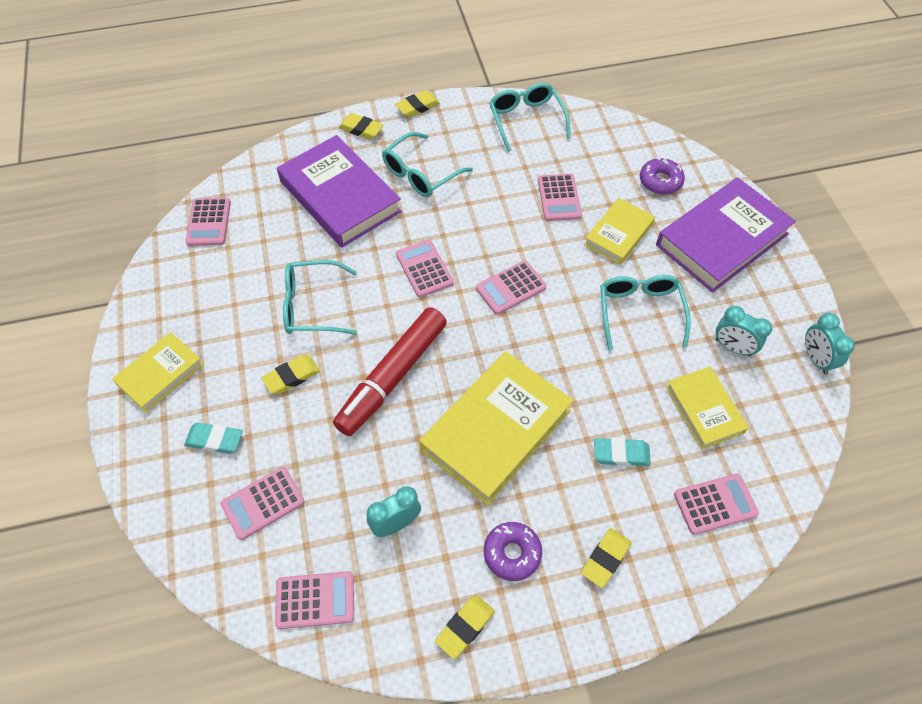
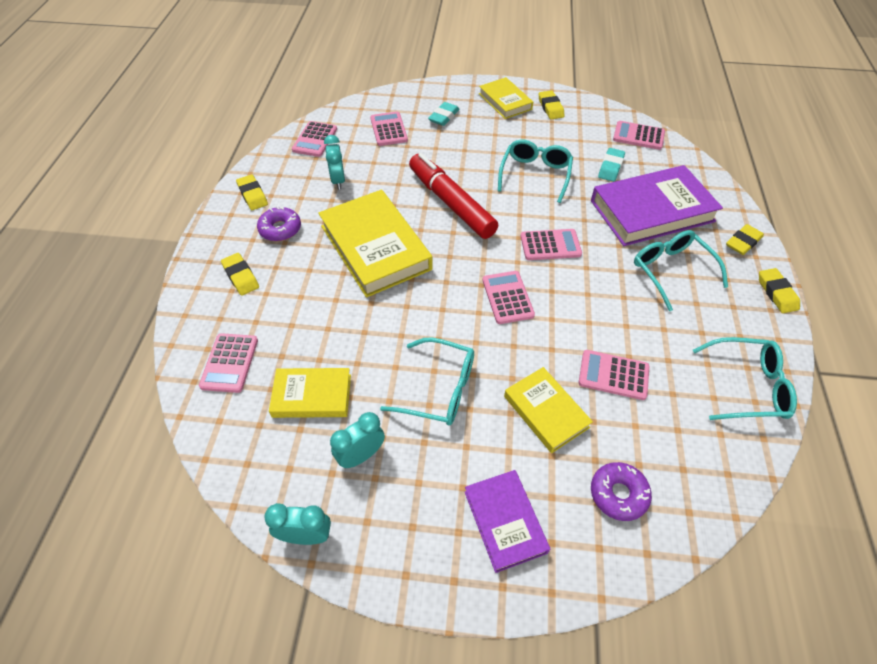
camera: 110 degrees right, 5 degrees down
yellow eraser [261,355,320,394] -> yellow eraser moved to [538,90,565,119]
turquoise eraser [594,438,651,466] -> turquoise eraser moved to [598,148,625,182]
purple book [656,177,796,293] -> purple book [465,470,550,573], size x0.57

